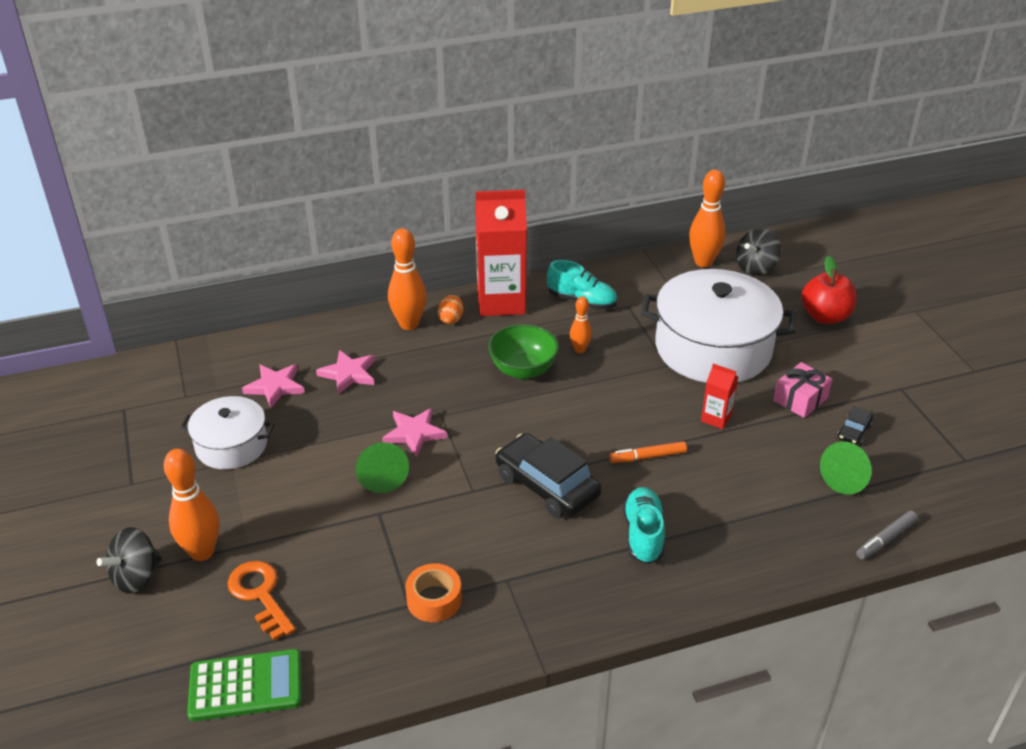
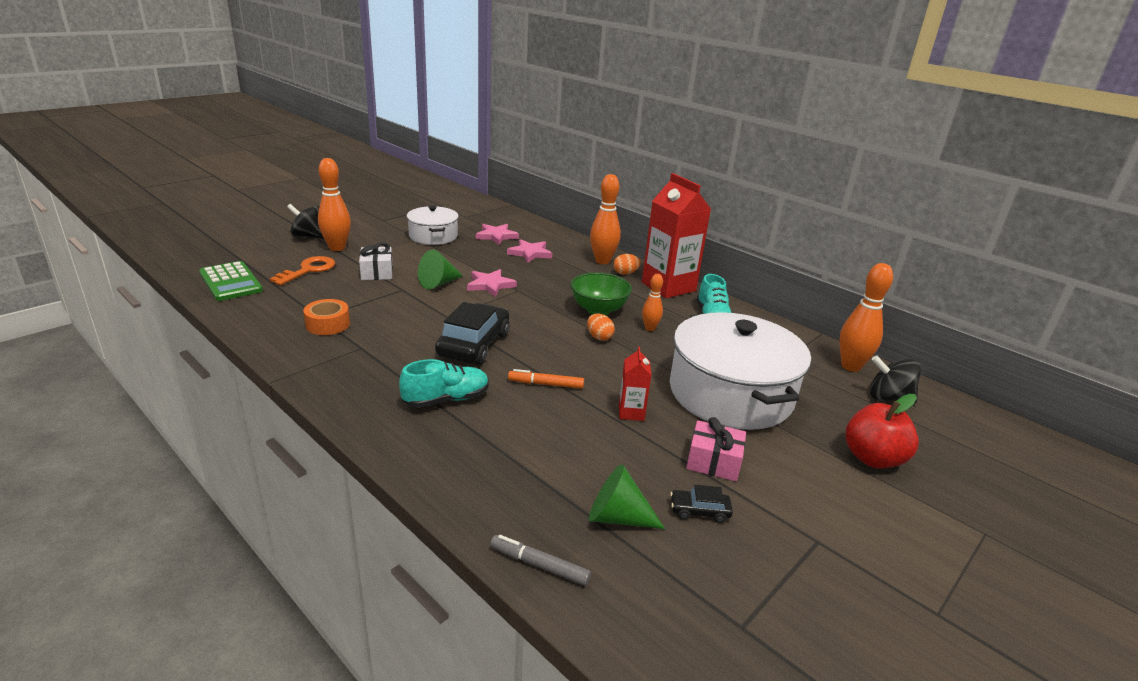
camera: 60 degrees right, 10 degrees down
orange marker [609,441,687,463] -> orange marker turned 45 degrees counterclockwise [508,369,584,389]
none -> white gift [359,242,393,280]
none -> orange egg [587,313,615,341]

